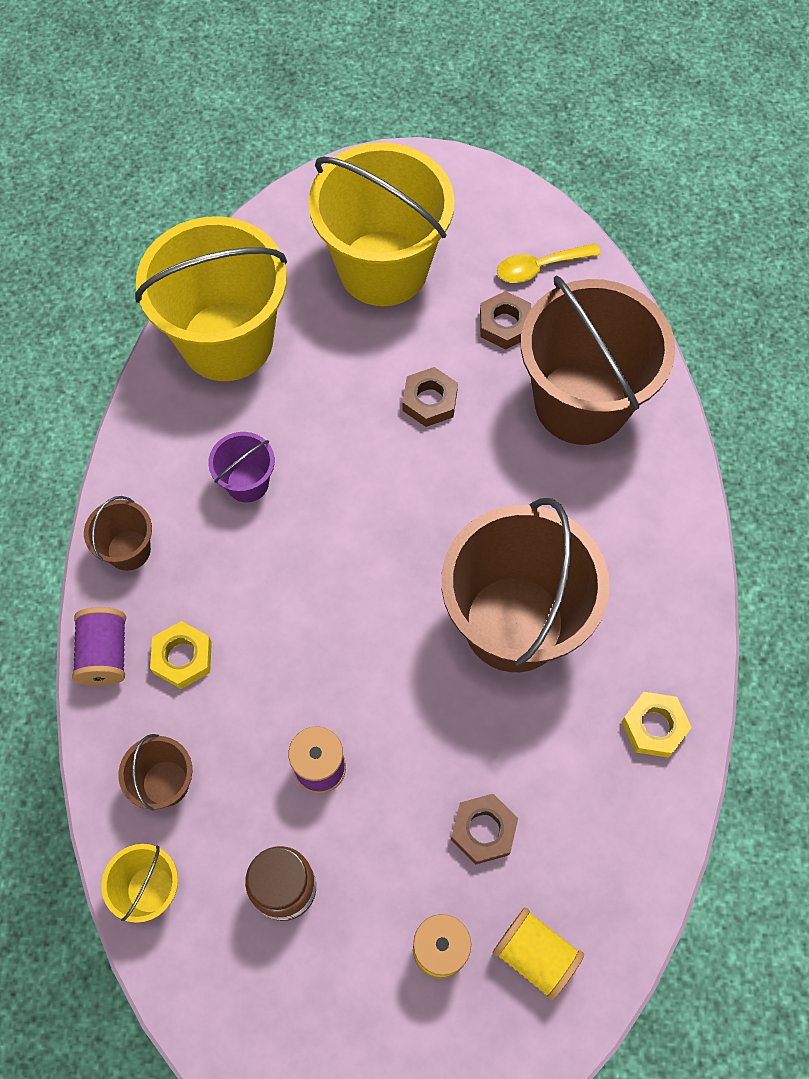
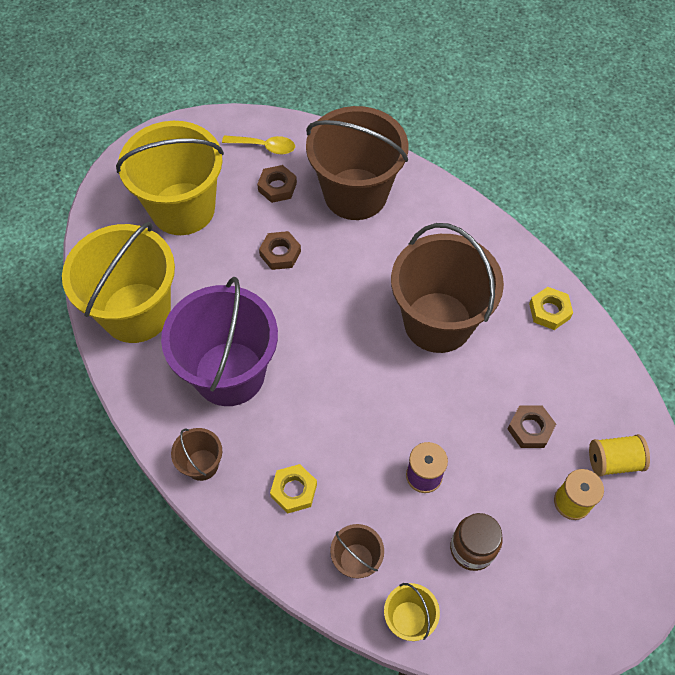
camera: 45 degrees left, 5 degrees down
purple spool [72,607,126,686] -> none
purple bucket [208,432,275,502] -> purple bucket [161,277,278,406], size x2.29
yellow spoon [497,243,601,283] -> yellow spoon turned 105 degrees counterclockwise [222,135,295,154]

